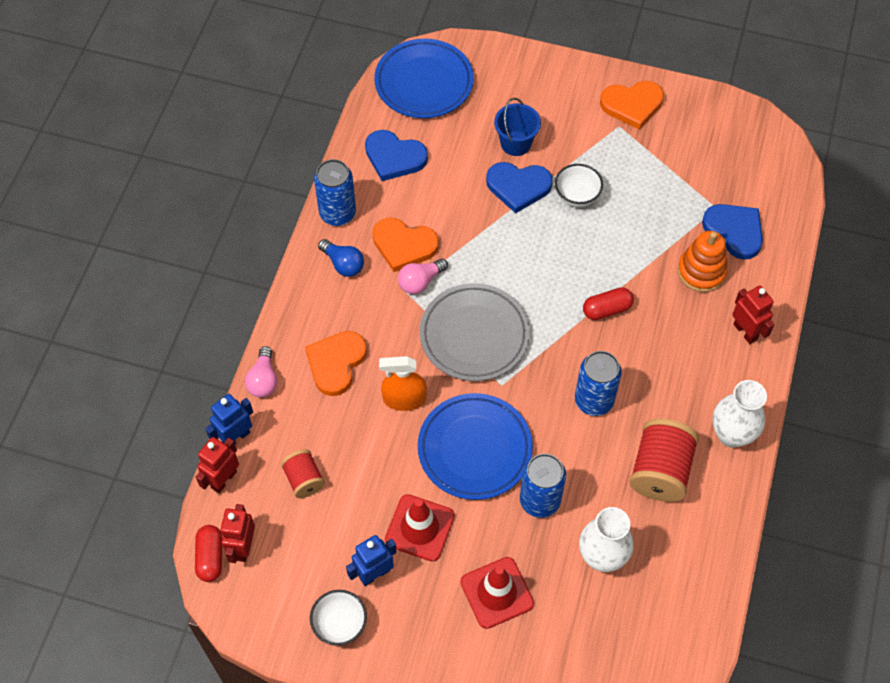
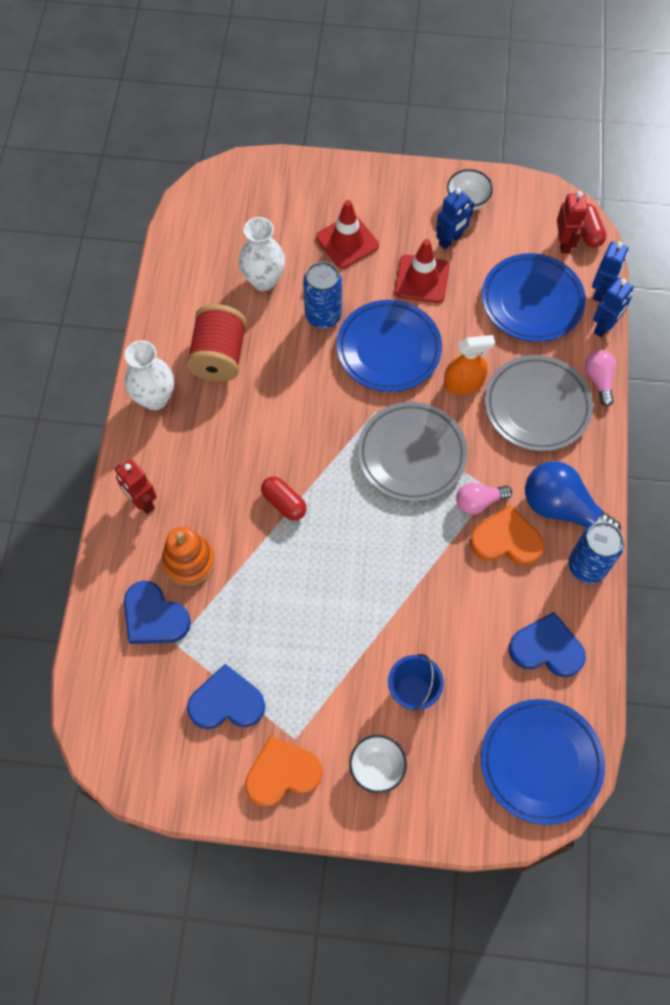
camera: 170 degrees right, 5 degrees up
red robot [196,437,239,493] -> blue robot [592,241,628,302]
red spool [281,450,325,498] -> blue plate [482,253,586,342]
orange heart [305,331,367,396] -> grey plate [485,355,593,451]
blue light bulb [318,239,364,277] -> blue light bulb [525,461,621,531], size x1.77
pink light bulb [398,258,448,294] -> pink light bulb turned 150 degrees counterclockwise [456,482,512,515]
blue heart [486,162,553,213] -> blue heart moved to [187,664,265,729]
white bowl [555,164,603,207] -> white bowl moved to [349,735,407,793]
blue can [575,351,622,416] -> none
red capsule [583,287,634,320] -> red capsule turned 75 degrees clockwise [261,476,307,521]

